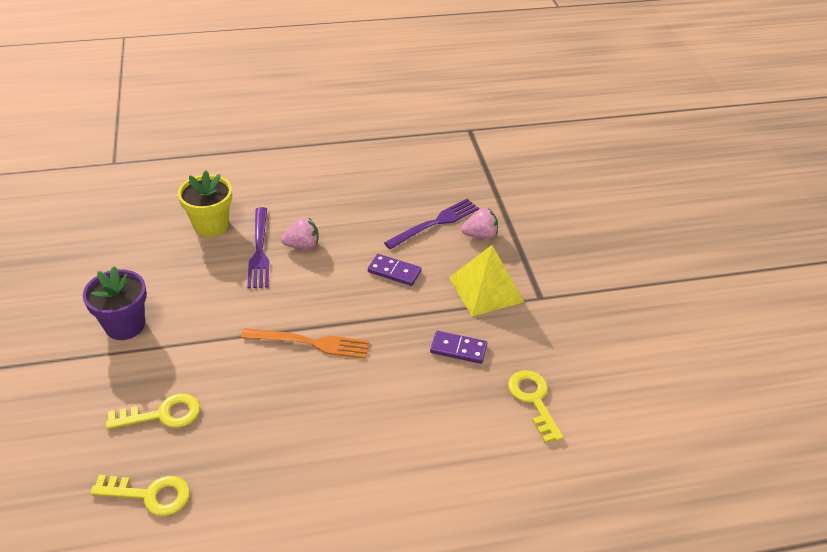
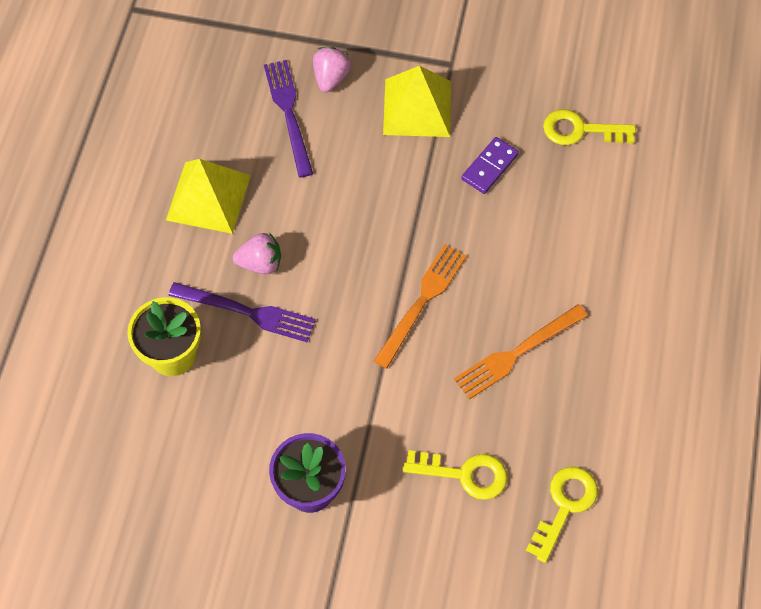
camera: 65 degrees left, 20 degrees up
yellow key [106,393,200,429] -> yellow key turned 90 degrees clockwise [403,450,507,500]
pink strawberry [281,218,319,249] -> pink strawberry turned 75 degrees clockwise [233,233,281,274]
purple domino [368,254,421,286] -> none
none -> yellow pyramid [166,159,251,234]
none -> orange fork [454,304,588,399]

